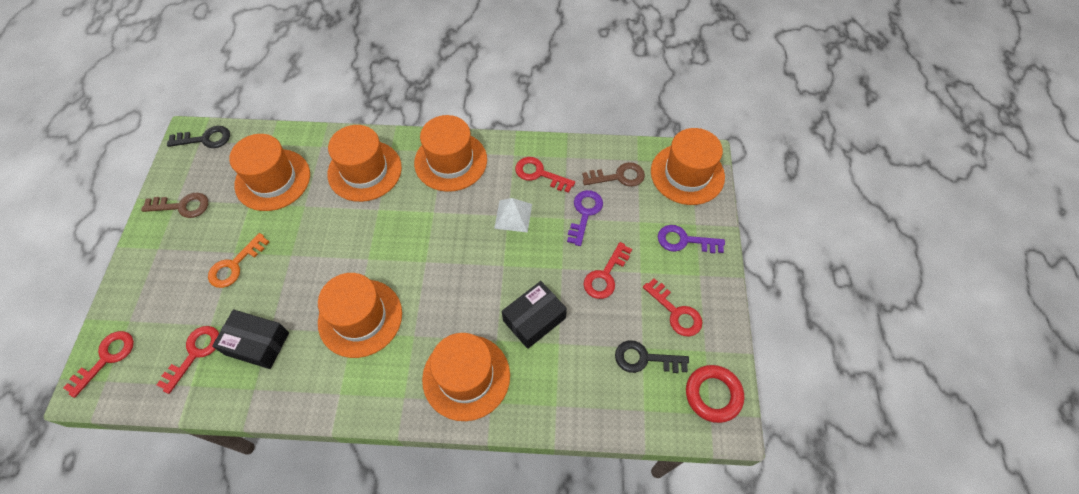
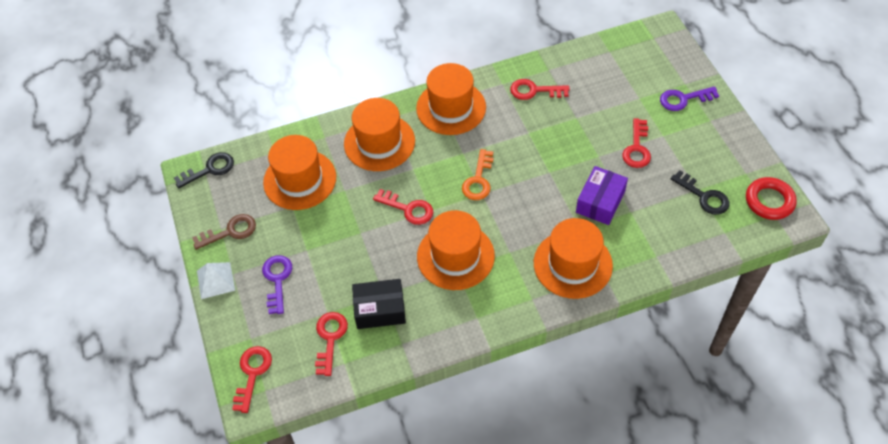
camera: 20 degrees left, 5 degrees down
orange key [208,233,269,288] -> orange key moved to [462,149,493,200]
white pyramid [494,198,532,232] -> white pyramid moved to [197,262,235,299]
black box [502,281,567,349] -> purple box [576,166,628,225]
purple key [567,190,603,246] -> purple key moved to [262,255,292,314]
brown key [582,162,645,187] -> none
black key [615,340,689,373] -> black key turned 120 degrees counterclockwise [671,170,729,215]
red key [643,278,703,337] -> red key moved to [373,189,433,225]
orange hat [651,128,725,205] -> none

